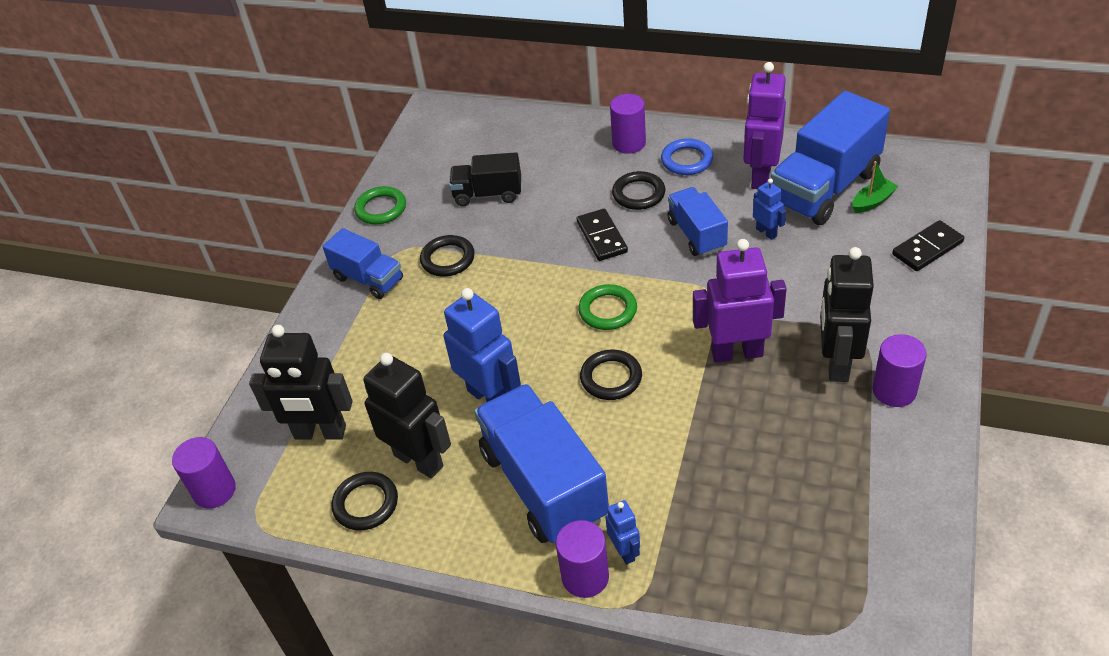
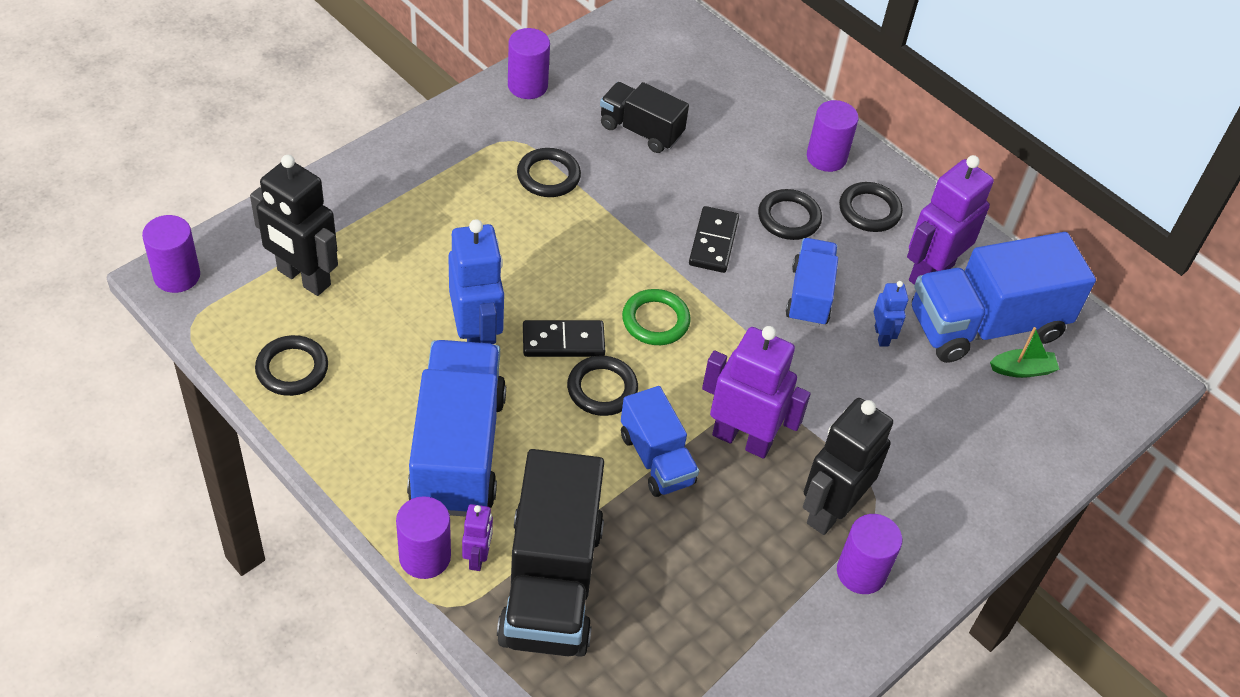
camera: 20 degrees right, 5 degrees up
blue truck [322,228,403,299] -> blue truck moved to [621,386,699,497]
green ring [354,186,406,224] -> purple cylinder [508,28,550,99]
black robot [363,353,451,479] -> none
blue robot [605,500,640,565] -> purple robot [462,504,493,571]
blue ring [661,138,713,175] -> black ring [839,182,903,232]
black domino [892,220,964,271] -> black domino moved to [523,320,605,357]
none -> black truck [497,449,604,657]

